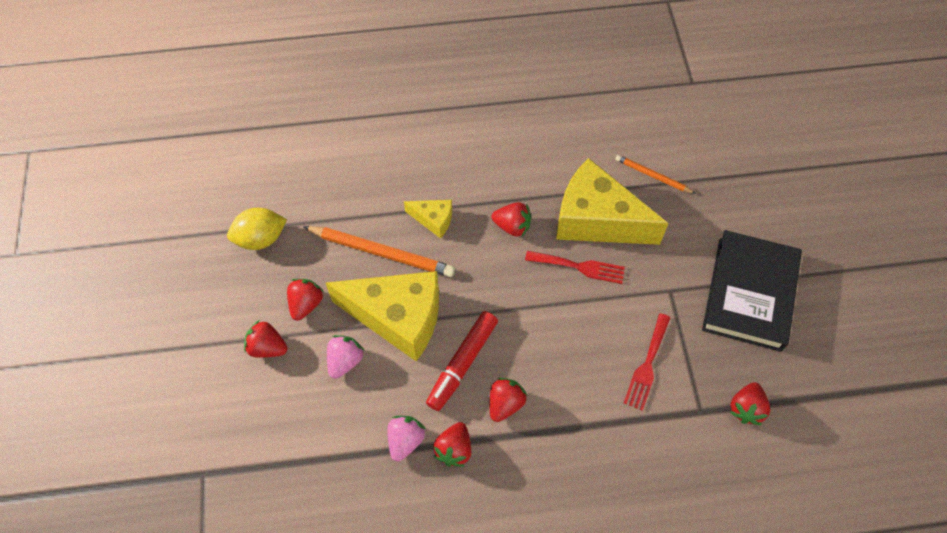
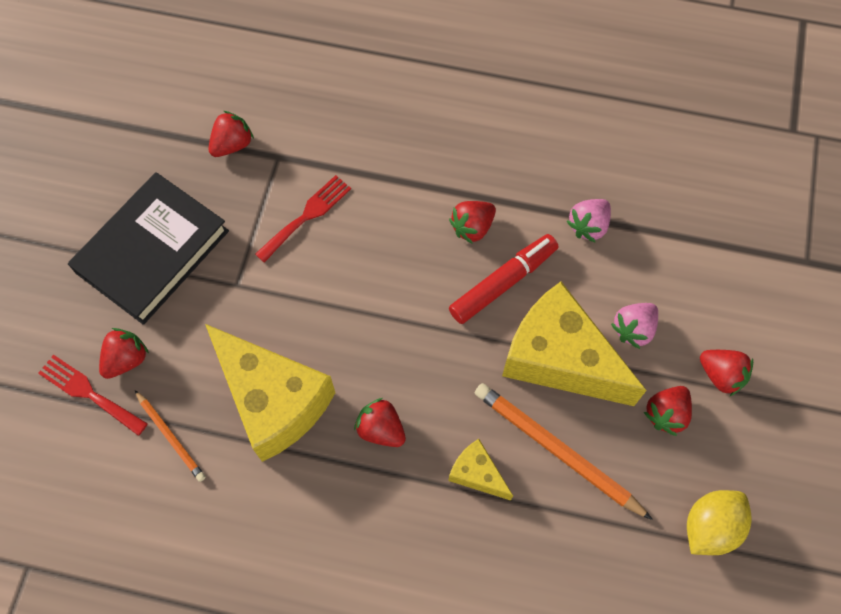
camera: 160 degrees left, 5 degrees up
yellow lemon [227,208,287,250] -> yellow lemon turned 45 degrees counterclockwise [687,490,752,555]
red strawberry [433,422,471,467] -> red strawberry moved to [99,328,149,379]
red fork [525,251,625,284] -> red fork moved to [38,354,148,436]

